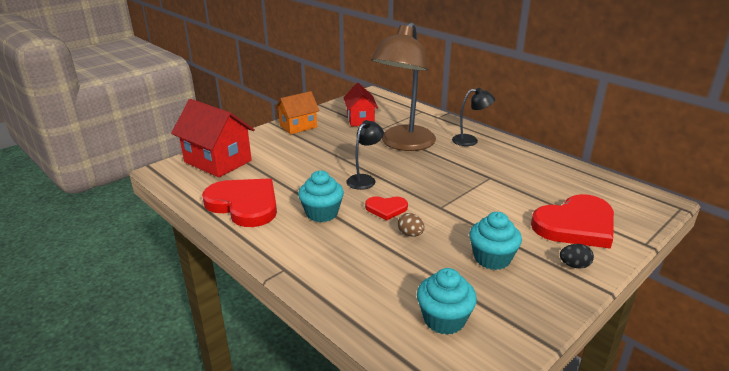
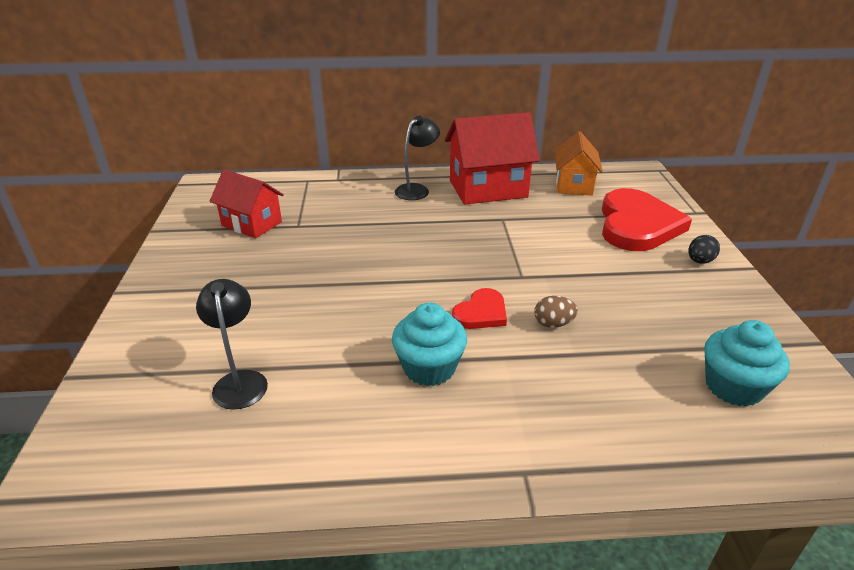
camera: 50 degrees left, 5 degrees up
red house [171,99,255,177] -> red house moved to [445,112,540,205]
red heart [202,178,277,227] -> none
orange house [275,91,320,134] -> orange house moved to [555,131,603,196]
black lamp [347,120,384,190] -> black lamp moved to [196,279,268,410]
brown lamp [371,22,436,151] -> none
turquoise cupcake [469,212,522,270] -> none

